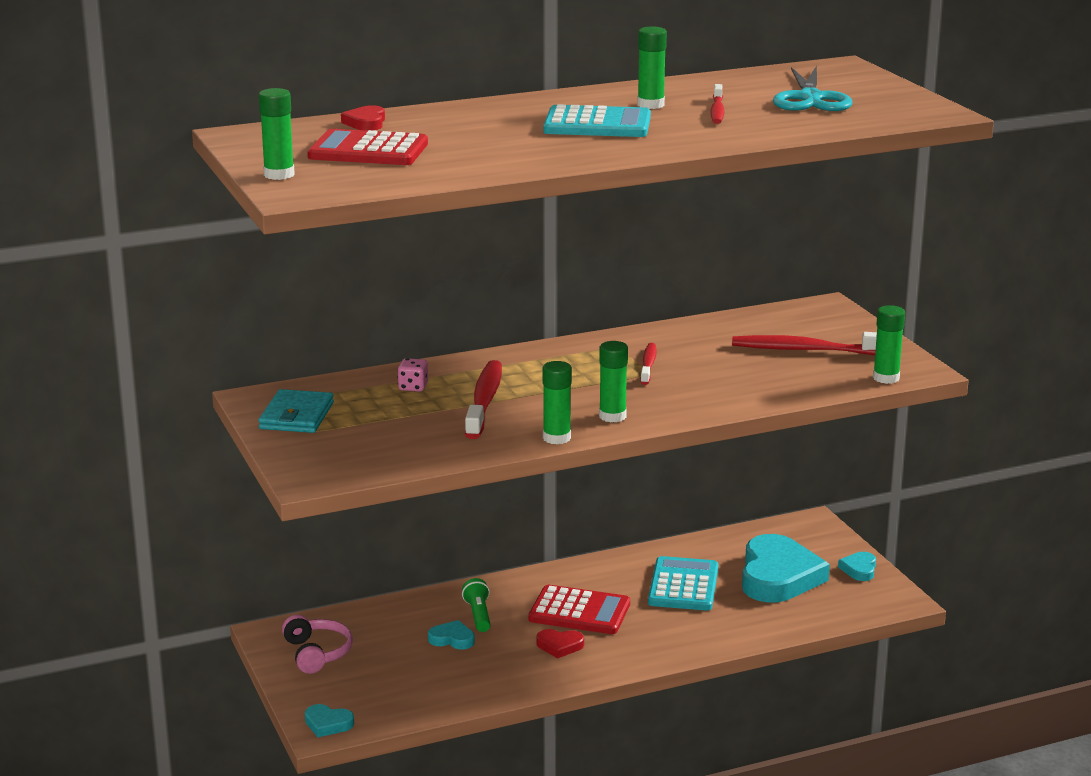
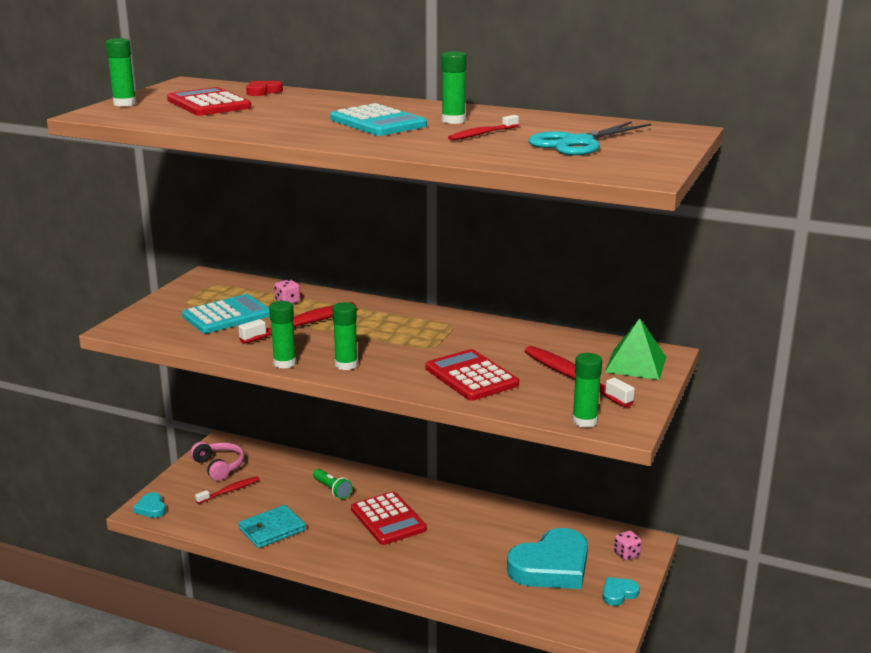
camera: 45 degrees right, 0 degrees up
turquoise wallet [258,389,334,433] -> turquoise wallet moved to [238,505,306,548]
pink headphones [282,615,353,674] -> pink headphones turned 60 degrees counterclockwise [191,442,244,481]
turquoise heart [428,620,475,649] -> none
green flashlight [462,578,491,632] -> green flashlight turned 105 degrees clockwise [313,469,352,499]
red heart [536,629,584,658] -> none
red toothbrush [640,343,657,385] -> red toothbrush moved to [195,476,260,504]
turquoise calculator [648,556,718,611] -> turquoise calculator moved to [182,294,270,333]
none -> red calculator [425,349,519,401]
none -> green pyramid [605,318,666,380]
none -> pink dice [614,531,642,560]

